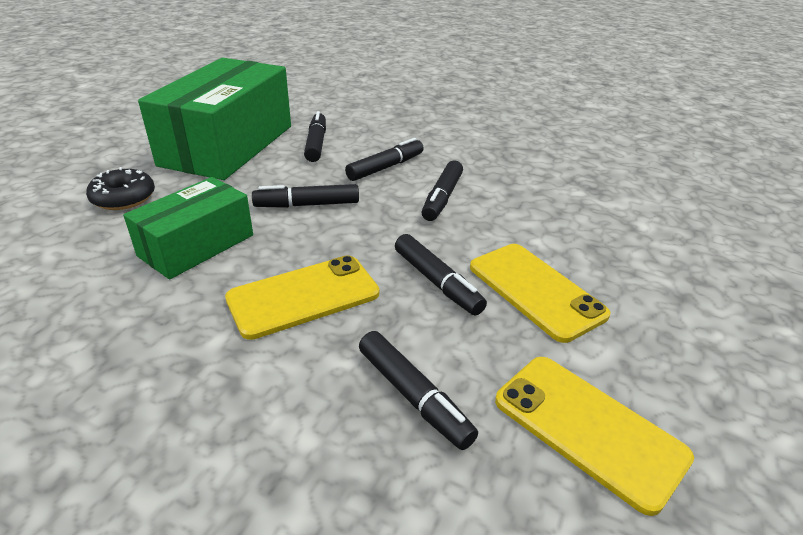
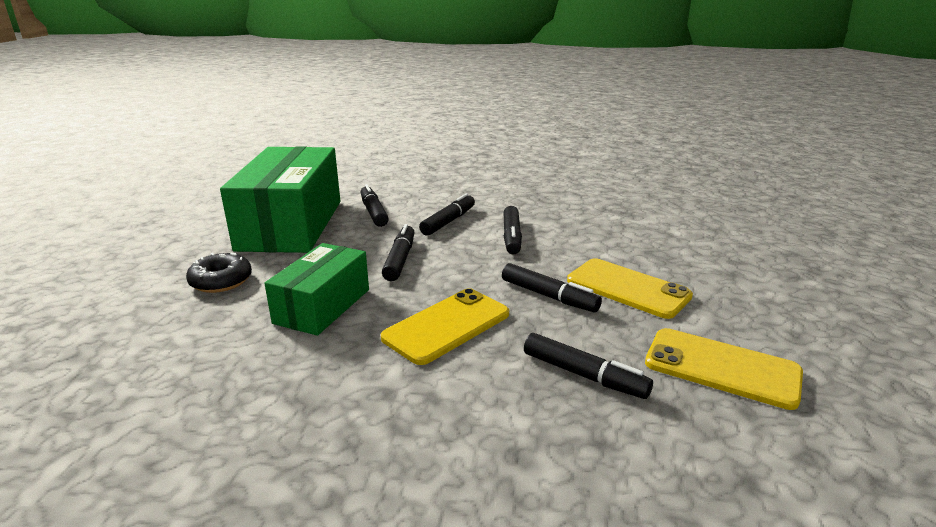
camera: 15 degrees left, 10 degrees down
black marker [252,184,359,208] -> black marker turned 120 degrees clockwise [382,224,415,281]

